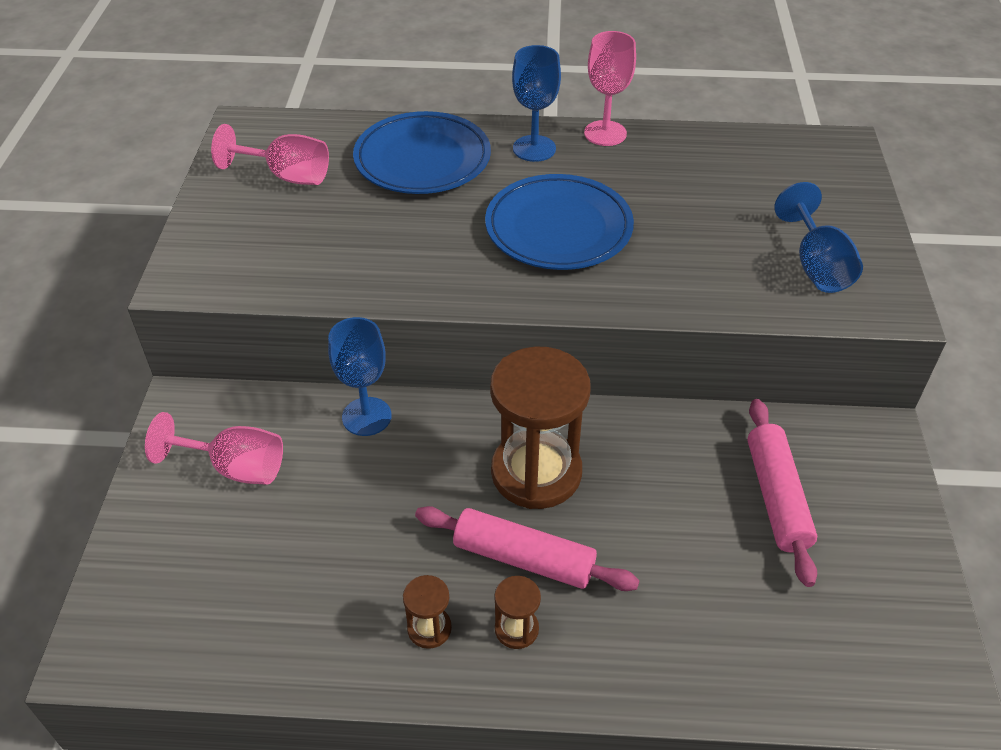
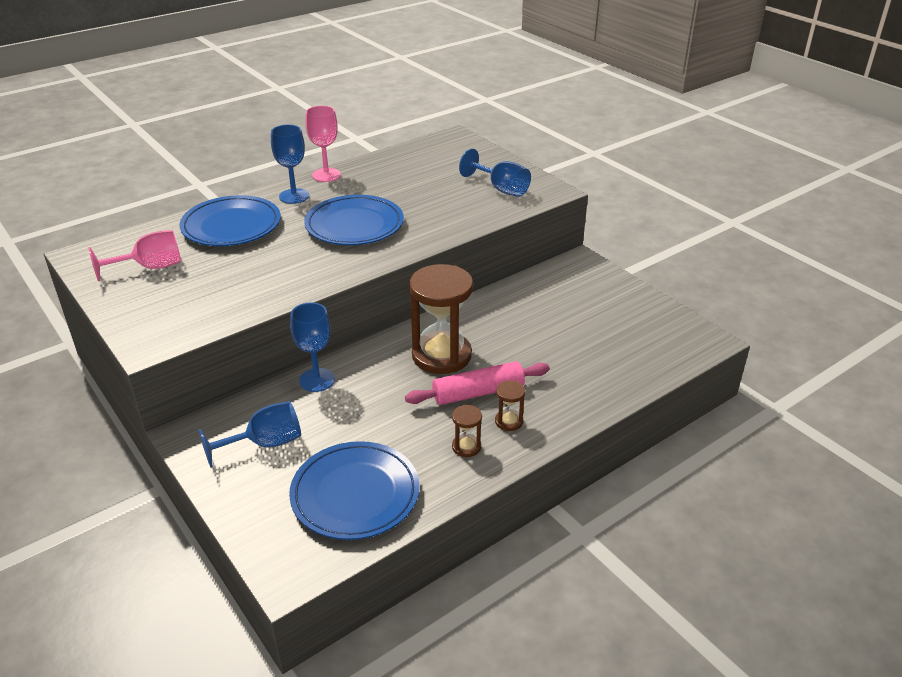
camera: 40 degrees left, 10 degrees down
pink goblet [145,412,283,485] -> blue goblet [198,401,301,468]
pink rolling pin [747,399,817,587] -> none
none -> blue plate [289,441,420,540]

